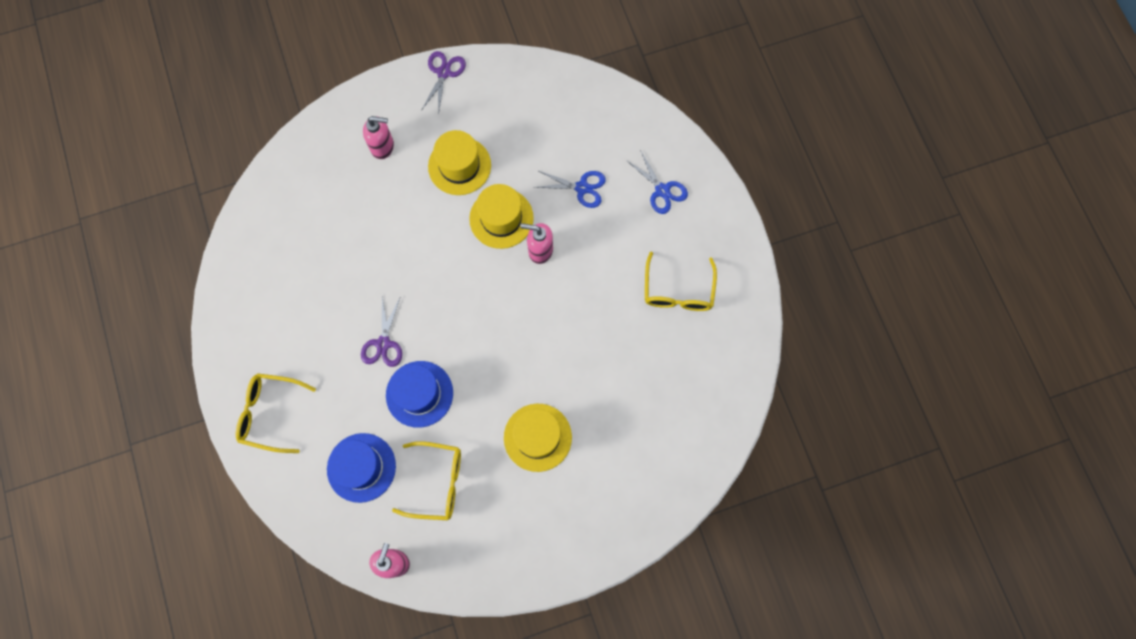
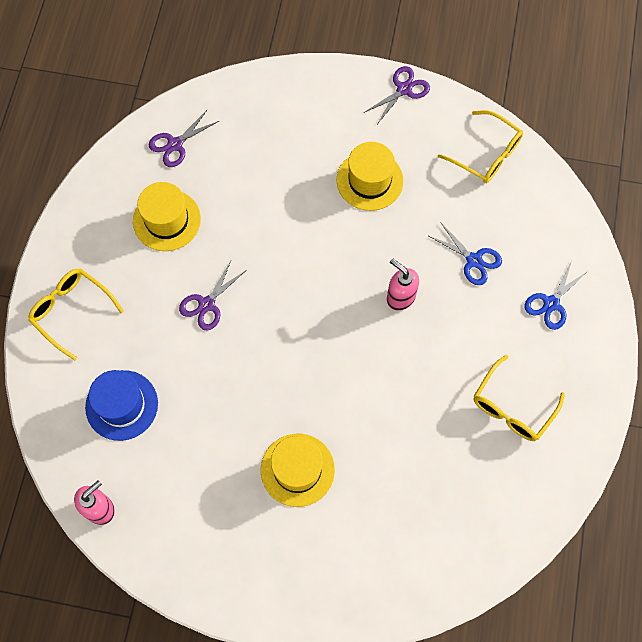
camera: 30 degrees right, 5 degrees down
pink soap dispenser [363,116,394,159] -> none
blue hat [386,361,453,428] -> none
yellow glasses [392,441,461,520] -> yellow glasses moved to [438,110,523,183]
yellow hat [469,184,534,249] -> yellow hat moved to [133,182,201,251]
blue scissors [626,150,688,214] -> blue scissors turned 45 degrees clockwise [524,261,588,330]
none -> purple scissors [148,109,219,167]

